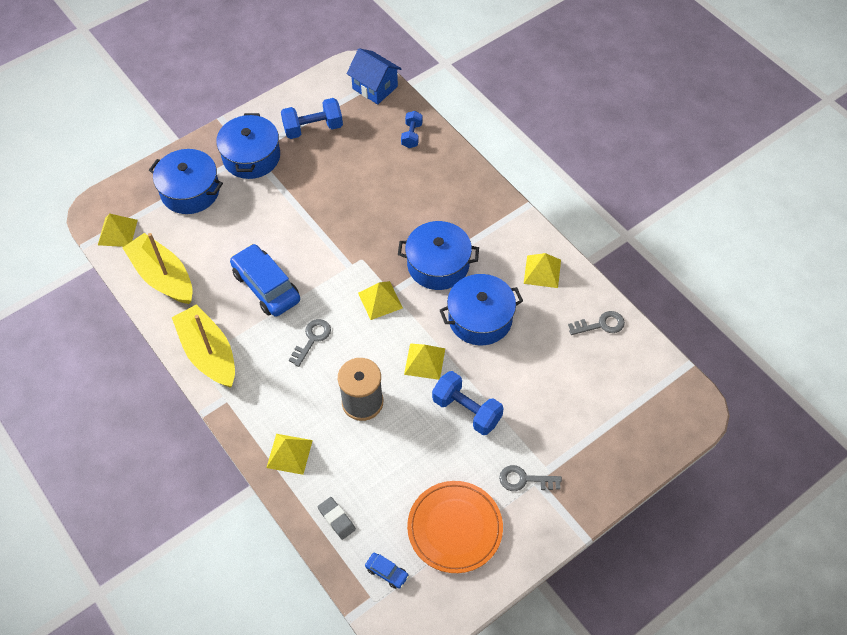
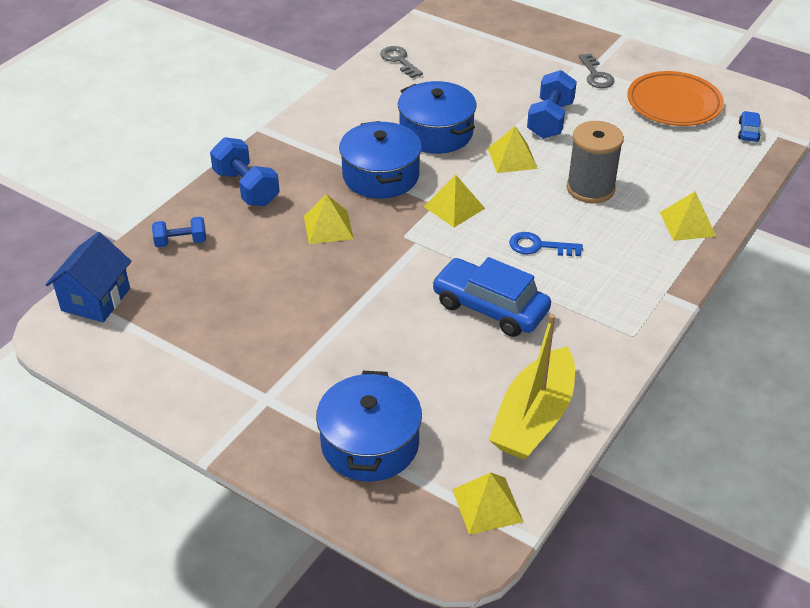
camera: 110 degrees left, 15 degrees down
yellow boat [172,304,235,387] -> none
blue pot [216,113,280,179] -> none
blue car [230,244,300,317] -> blue car turned 90 degrees clockwise [432,257,551,337]
blue dumbbell [281,98,343,139] -> blue dumbbell moved to [210,137,280,206]
grey key [289,319,331,367] -> blue key [509,232,583,256]
grey eraser [318,497,356,540] -> none
yellow pyramid [524,253,561,288] -> yellow pyramid moved to [304,194,354,244]

